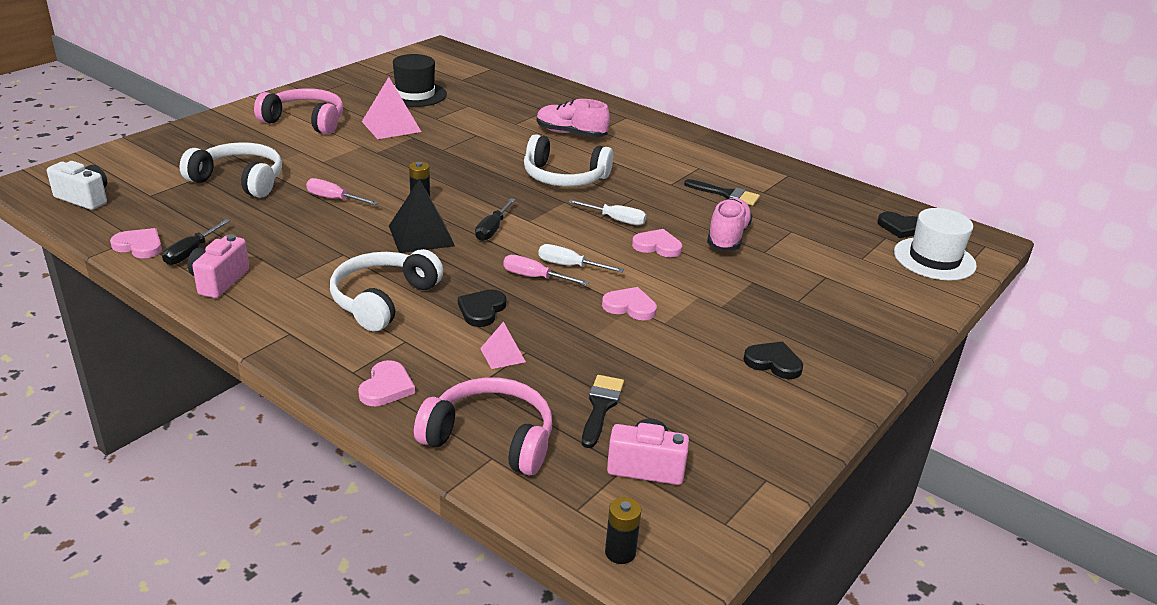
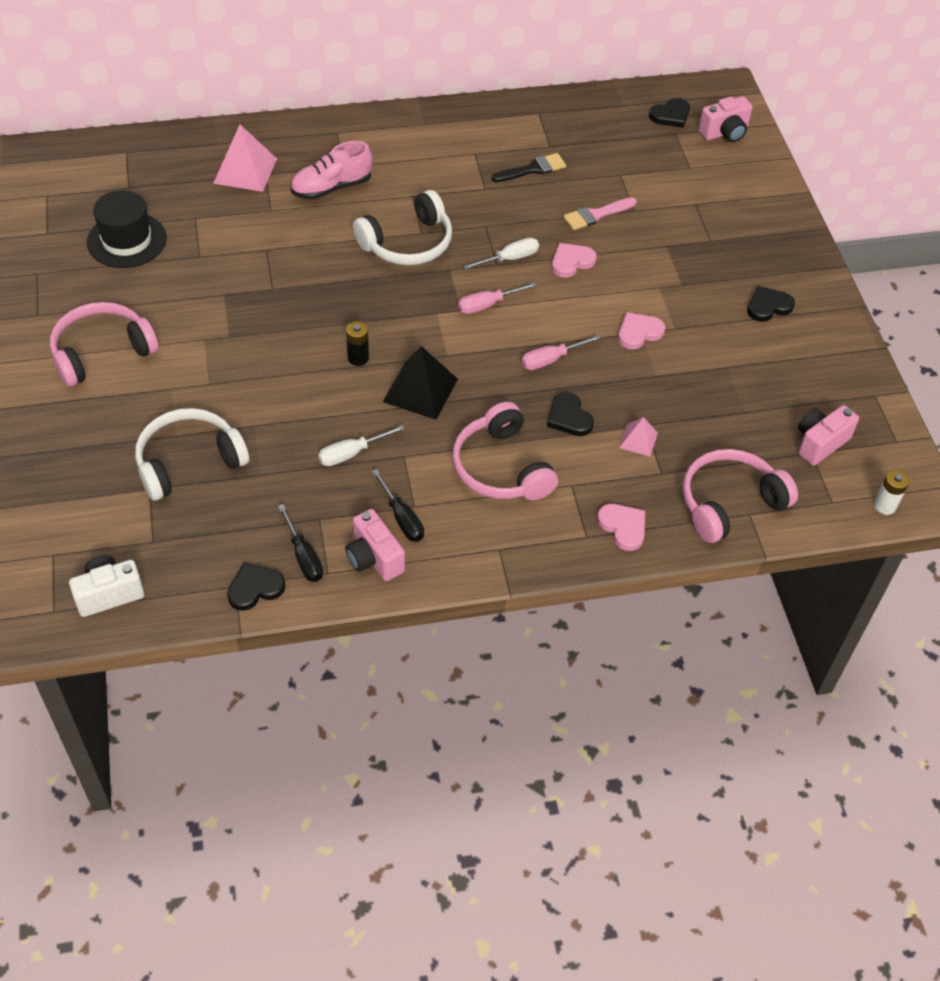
camera: 50 degrees left, 20 degrees up
pink heart [110,228,162,258] -> black heart [227,563,285,611]
pink screwdriver [306,178,378,205] -> pink screwdriver moved to [458,282,537,314]
white headphones [330,249,444,331] -> pink headphones [453,402,558,500]
pink pyramid [362,77,421,139] -> pink pyramid moved to [213,125,277,192]
black screwdriver [475,198,515,241] -> black screwdriver moved to [372,469,424,542]
white screwdriver [538,244,624,272] -> white screwdriver moved to [318,425,405,466]
black brush [582,375,624,448] -> none
black battery [605,497,641,564] -> white battery [874,470,909,515]
pink shoe [707,198,753,251] -> pink brush [563,197,637,230]
white hat [894,208,977,280] -> pink camera [698,96,753,142]

